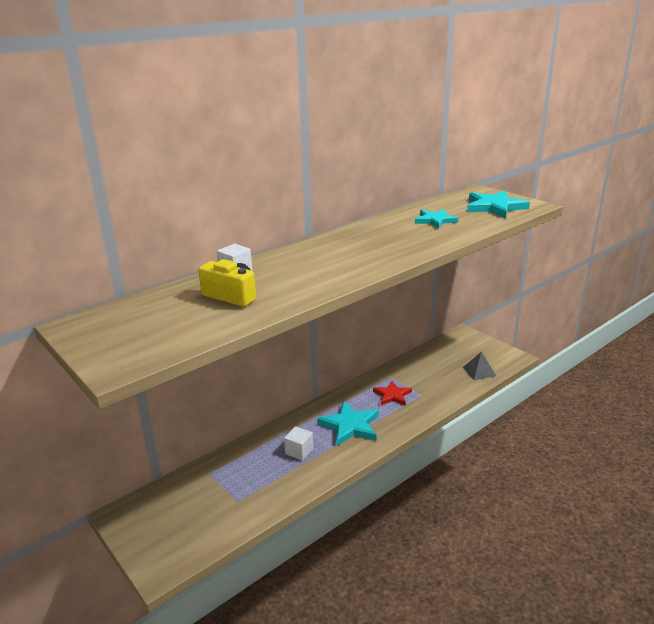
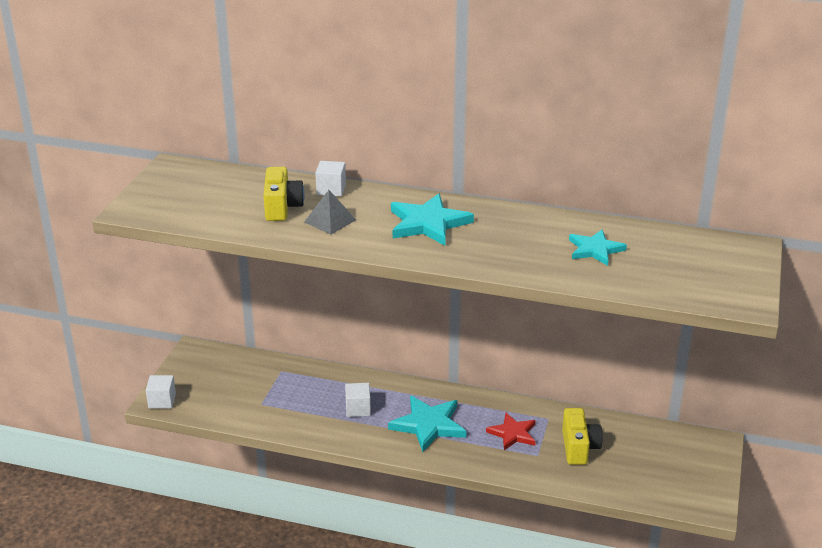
camera: 55 degrees right, 5 degrees up
grey pyramid [463,351,496,380] -> grey pyramid moved to [304,190,356,234]
turquoise star [467,191,530,218] -> turquoise star moved to [391,194,474,246]
none -> white cube [146,375,176,408]
none -> yellow camera [562,408,603,465]

